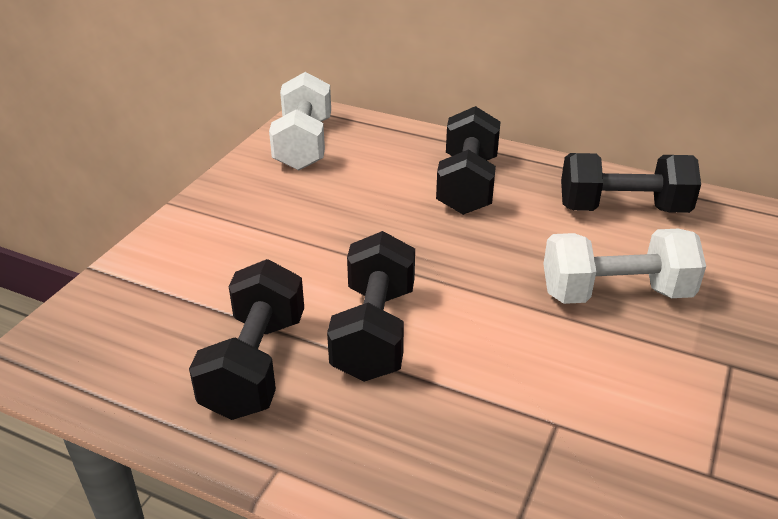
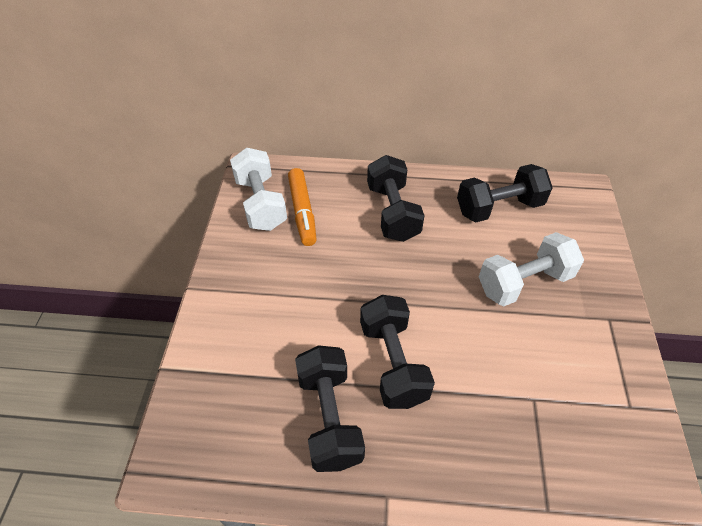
camera: 20 degrees left, 15 degrees up
none -> orange marker [288,168,317,246]

